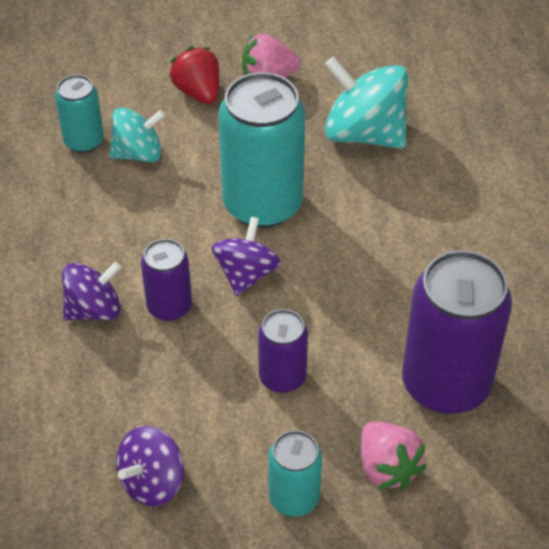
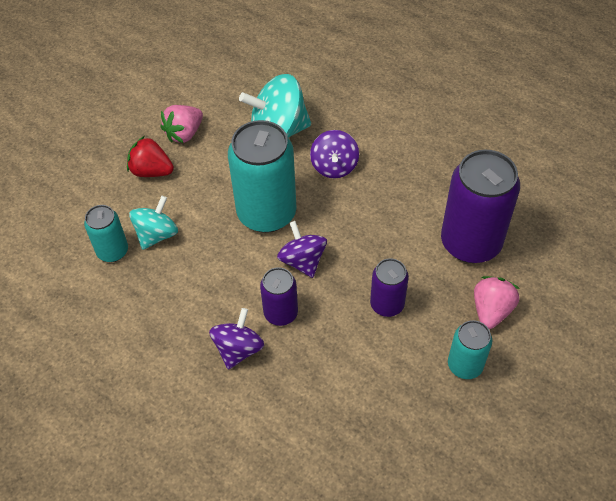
camera: 40 degrees left, 5 degrees up
purple spinning top [116,426,184,507] -> purple spinning top moved to [310,130,359,178]
pink strawberry [361,422,427,490] -> pink strawberry turned 90 degrees counterclockwise [474,276,520,329]

